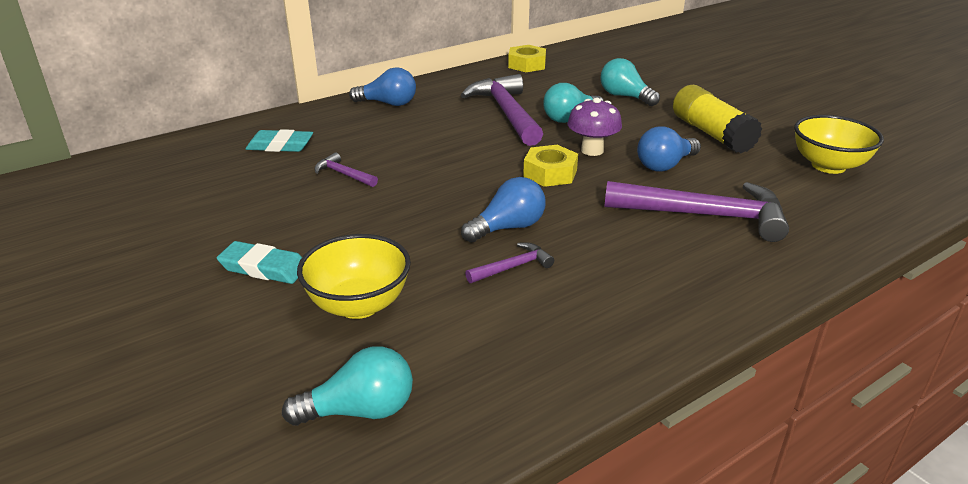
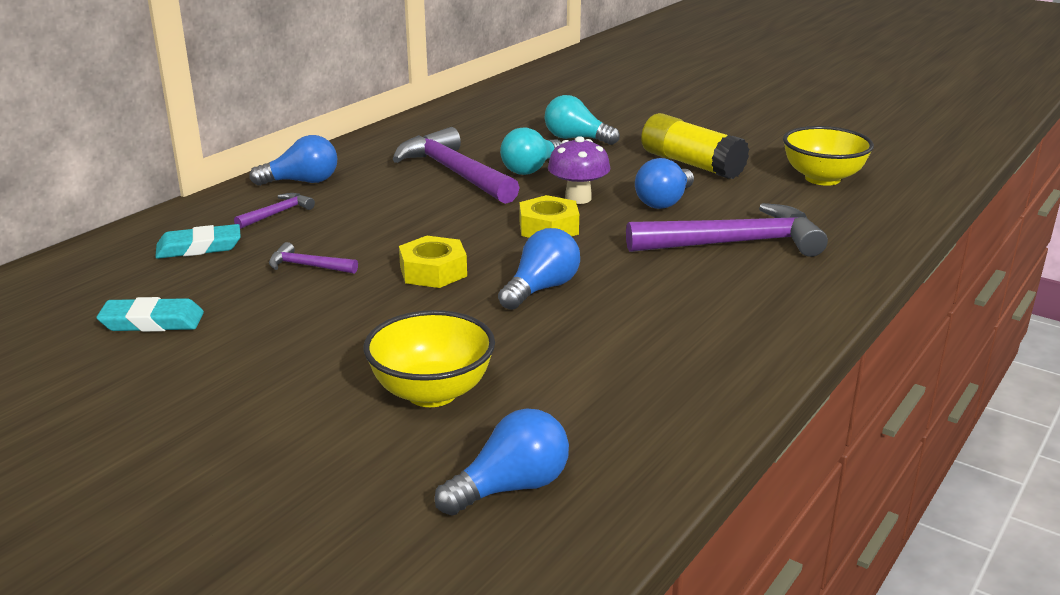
camera: 20 degrees left, 5 degrees down
turquoise eraser [217,241,302,284] -> turquoise eraser moved to [96,297,204,332]
turquoise light bulb [282,346,413,426] -> blue light bulb [434,409,569,516]
purple hammer [465,243,554,283] -> purple hammer moved to [234,193,315,229]
yellow nut [508,45,546,72] -> yellow nut moved to [399,236,467,288]

